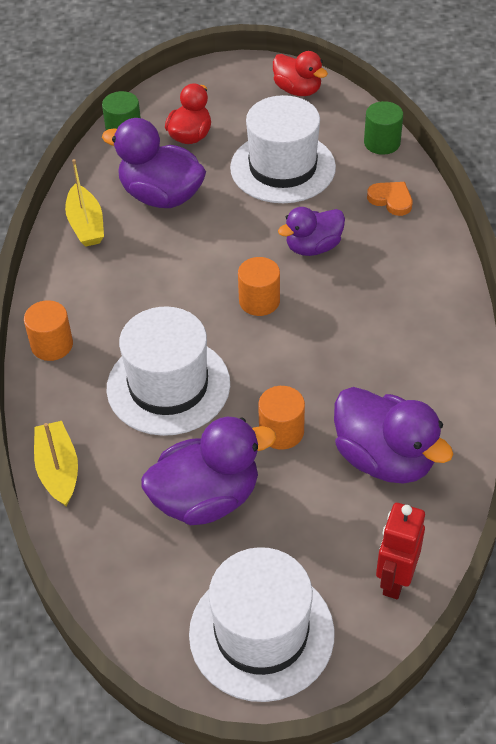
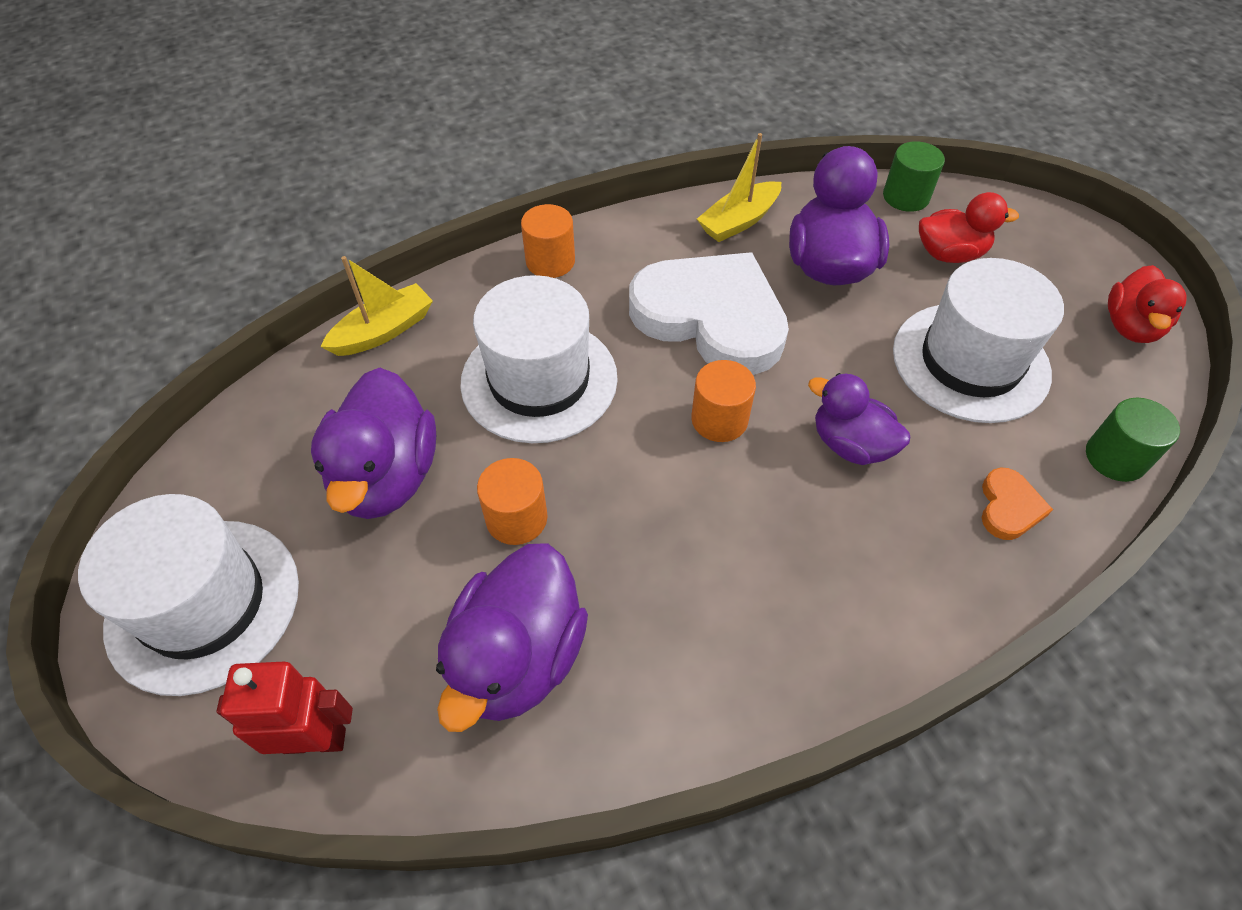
camera: 65 degrees right, 5 degrees up
purple duck [141,417,276,525] -> purple duck turned 45 degrees clockwise [311,368,436,519]
none -> white heart [629,252,789,375]

